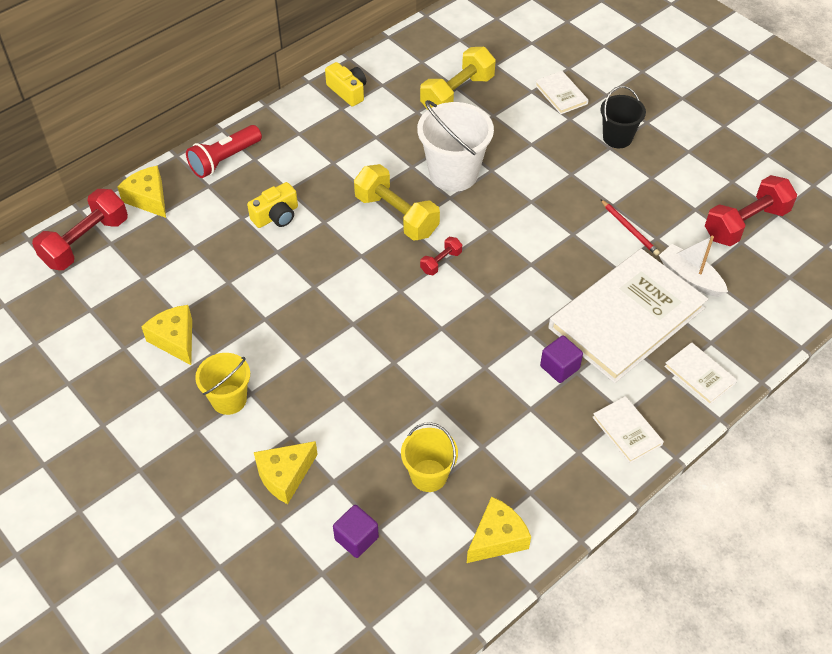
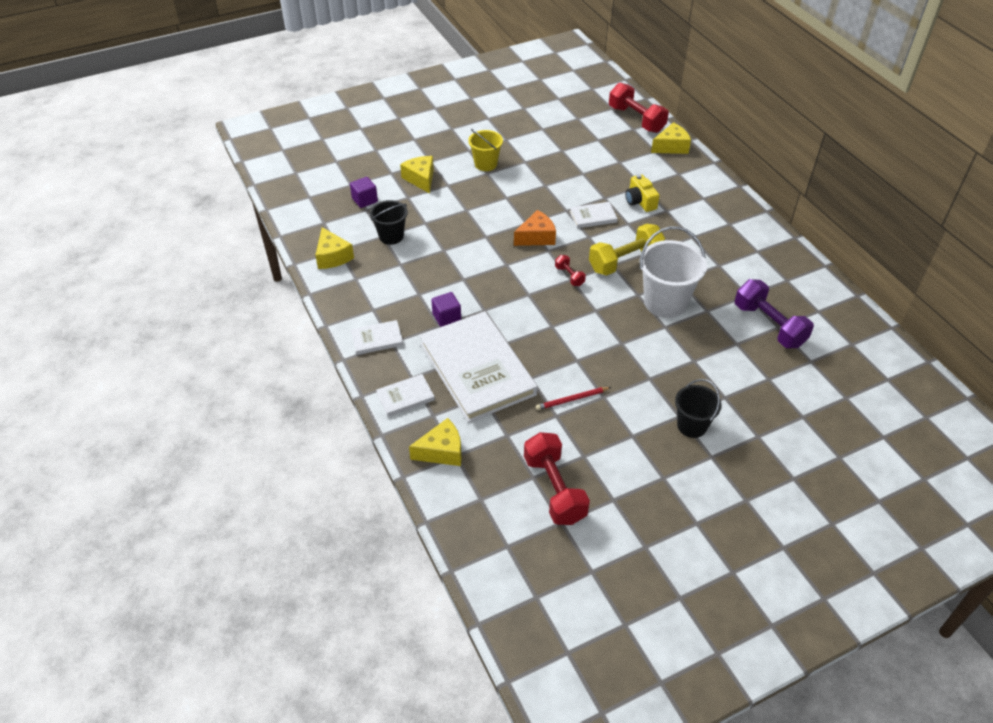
camera: 105 degrees right, 5 degrees down
yellow cheese [142,305,192,365] -> yellow cheese moved to [409,418,462,466]
red flashlight [186,125,262,178] -> none
yellow camera [325,62,366,107] -> none
yellow bucket [401,422,458,492] -> black bucket [370,200,408,245]
yellow dumbbell [420,47,496,110] -> purple dumbbell [735,279,814,348]
white book [535,71,589,114] -> white book moved to [570,202,618,228]
white boat [659,236,728,297] -> none
none -> orange cheese [514,210,556,246]

